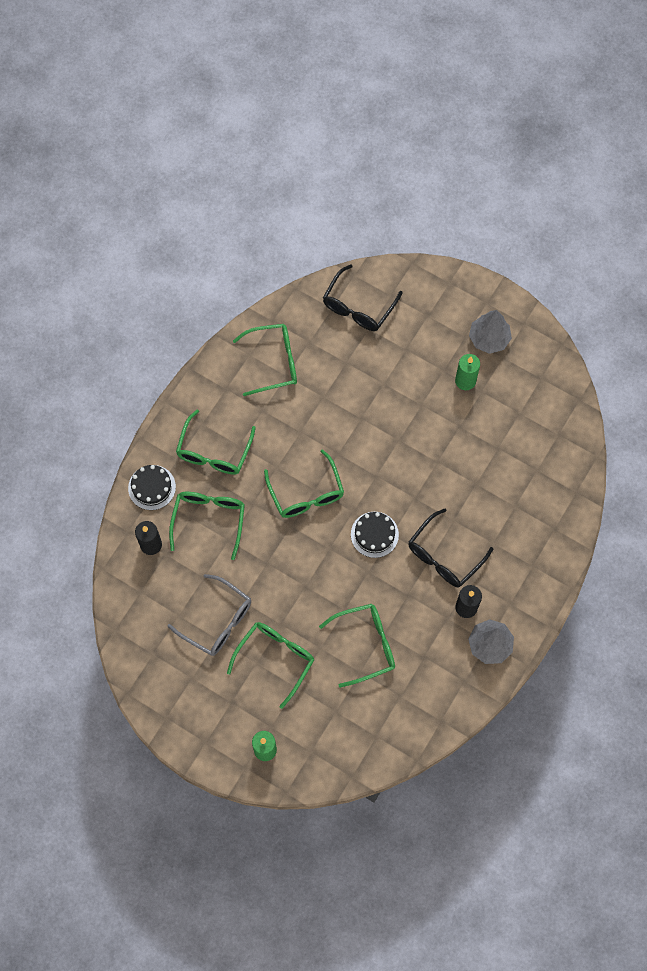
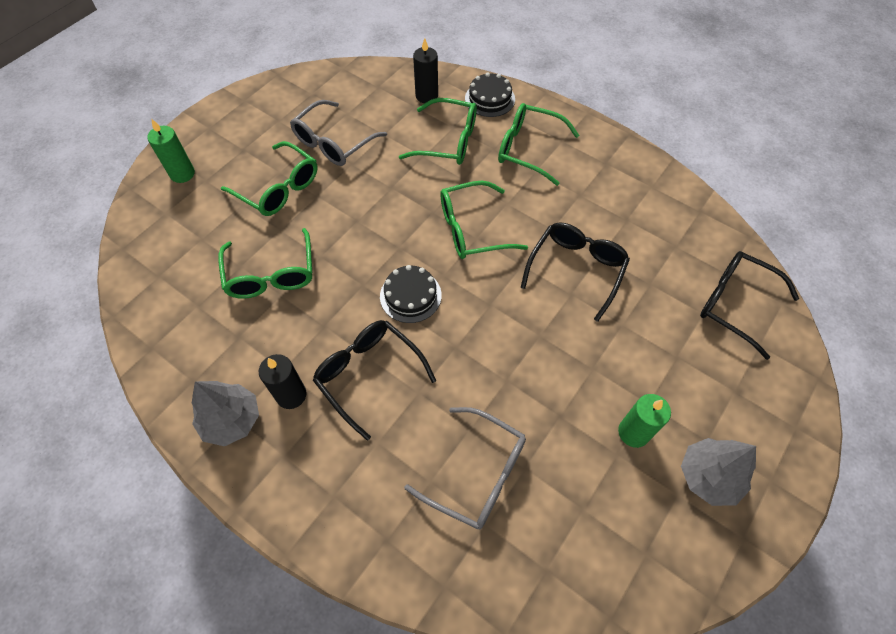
camera: 95 degrees right, 10 degrees down
green glasses [233,324,297,396] -> none
none -> grey glasses [404,407,526,529]
none -> black glasses [520,223,630,322]

